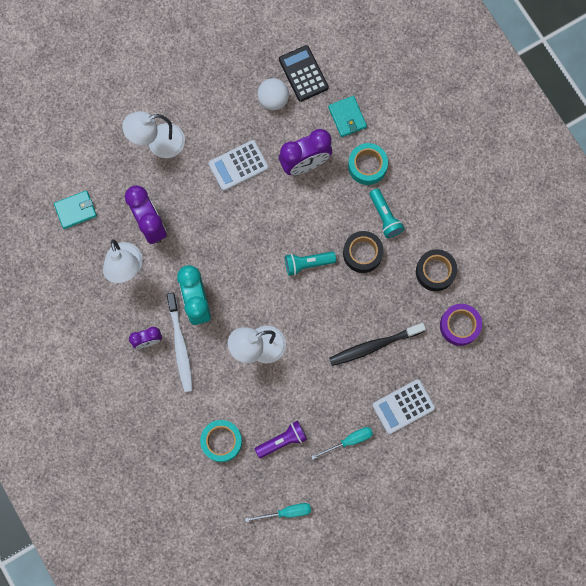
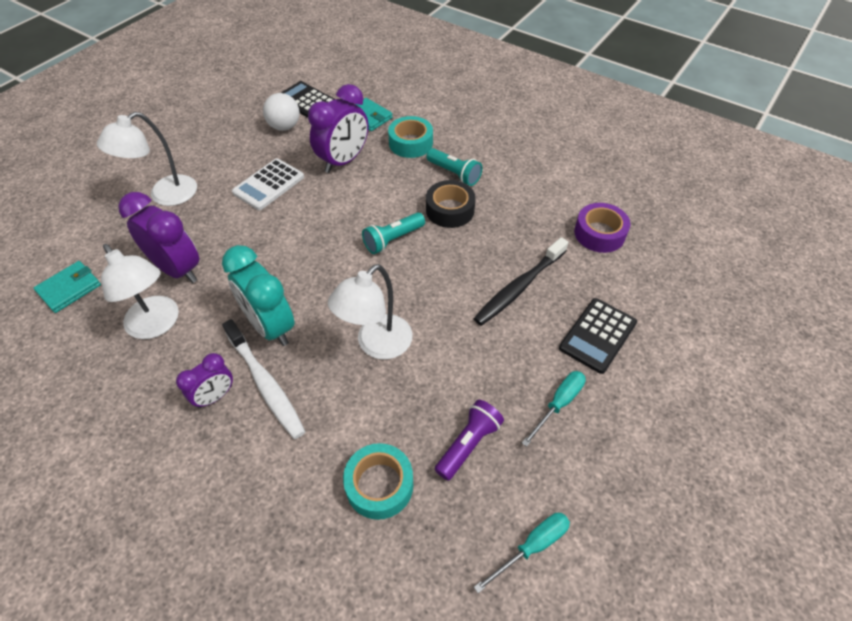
camera: 25 degrees left, 25 degrees down
white calculator [372,379,435,434] -> black calculator [559,298,637,374]
black tape [416,249,457,291] -> none

